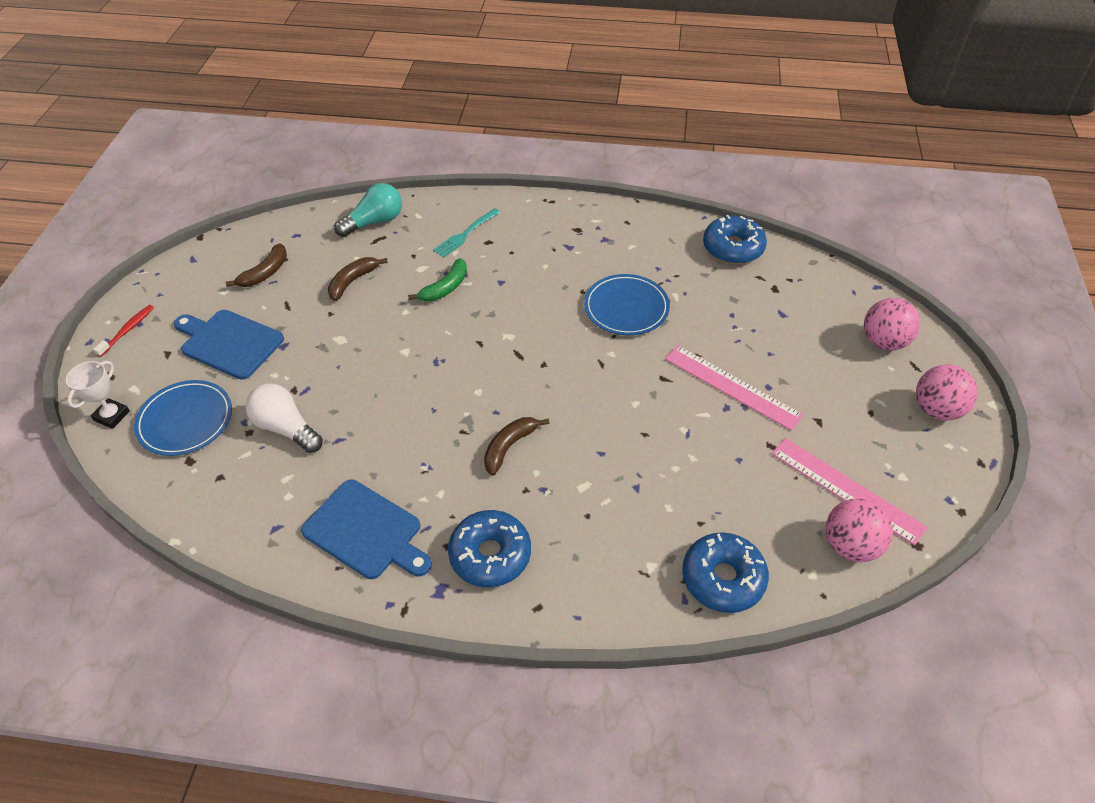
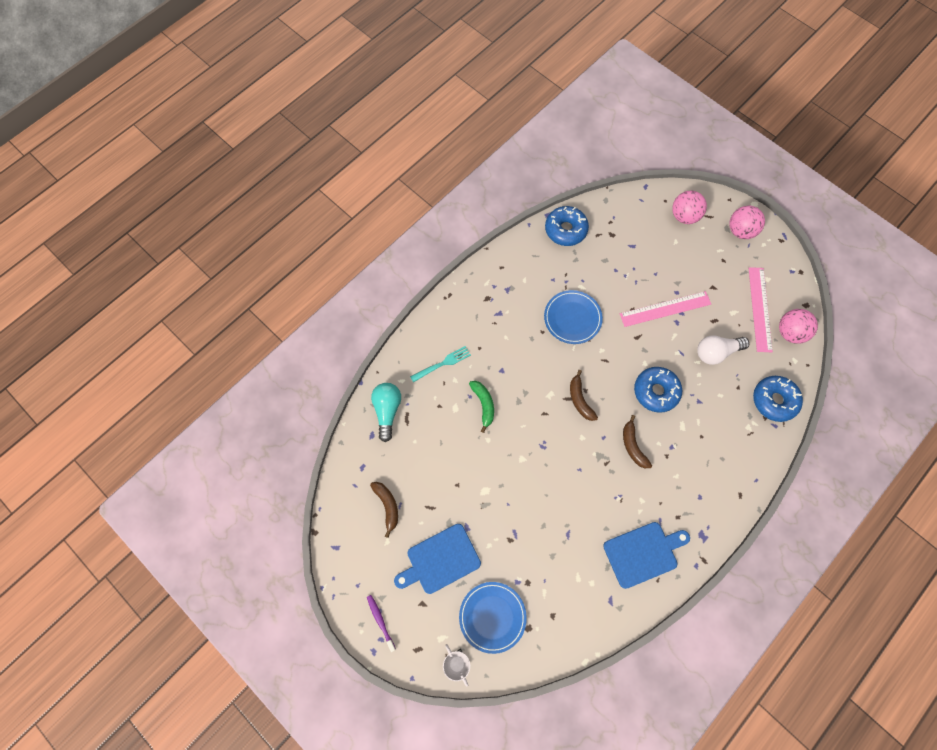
camera: 55 degrees left, 20 degrees up
red toothbrush [93,305,154,357] -> purple toothbrush [367,595,396,652]
white light bulb [245,383,323,453] -> white light bulb moved to [697,335,749,365]
brown banana [328,257,388,301] -> brown banana moved to [570,370,598,421]
turquoise fork [433,208,500,257] -> turquoise fork turned 105 degrees counterclockwise [410,346,471,382]
blue donut [448,510,531,587] -> blue donut moved to [634,367,682,413]
pink ruler [771,438,928,546] -> pink ruler turned 75 degrees counterclockwise [749,267,773,352]

